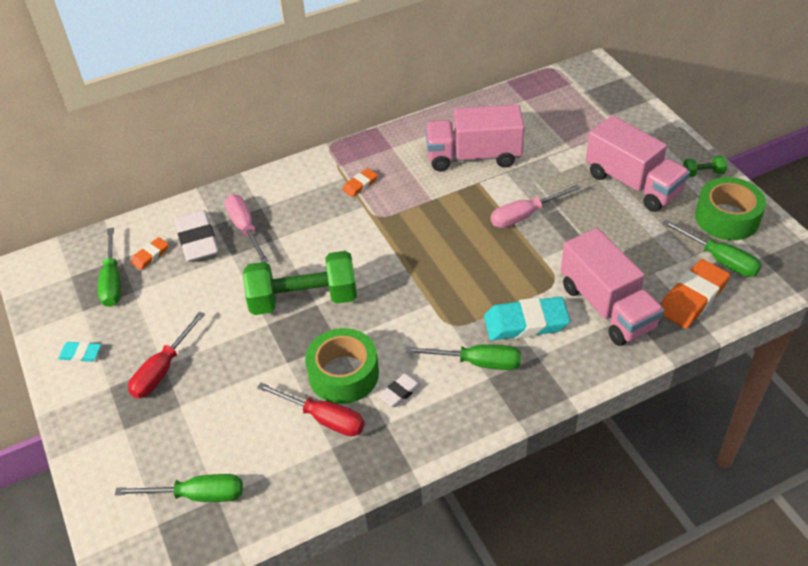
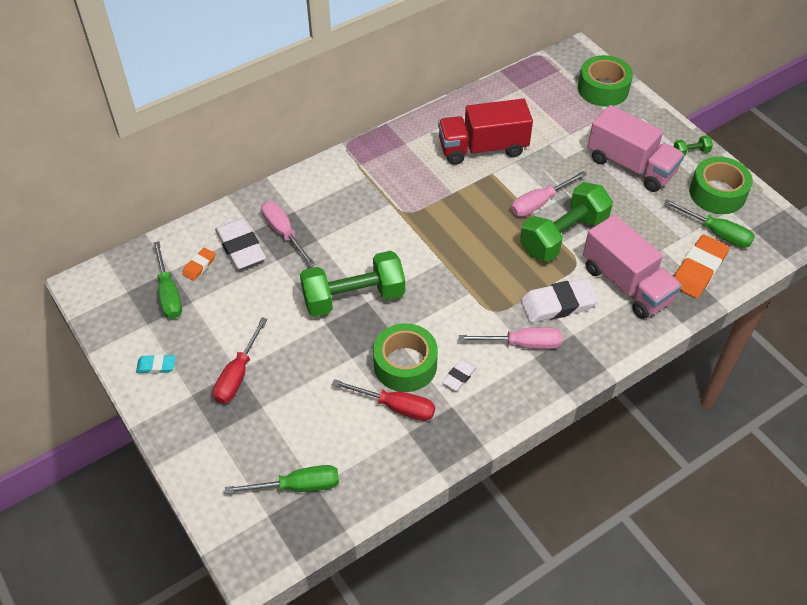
camera: 10 degrees left, 5 degrees up
orange eraser [342,168,378,197] -> none
green screwdriver [406,344,521,370] -> pink screwdriver [459,327,562,349]
pink truck [425,105,524,172] -> red truck [438,99,533,165]
turquoise eraser [484,297,570,340] -> white eraser [520,278,599,323]
none -> green dumbbell [520,182,613,262]
none -> green tape [578,55,633,107]

